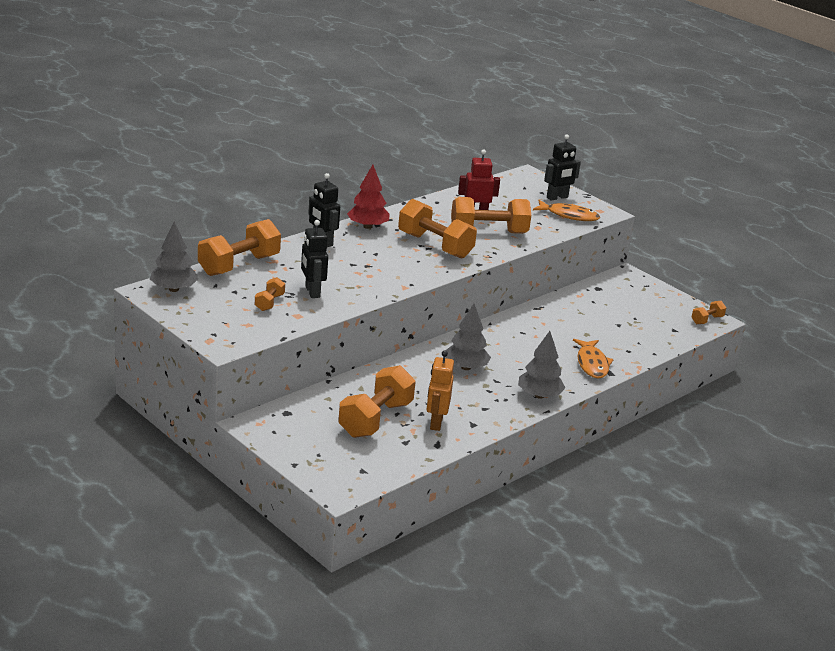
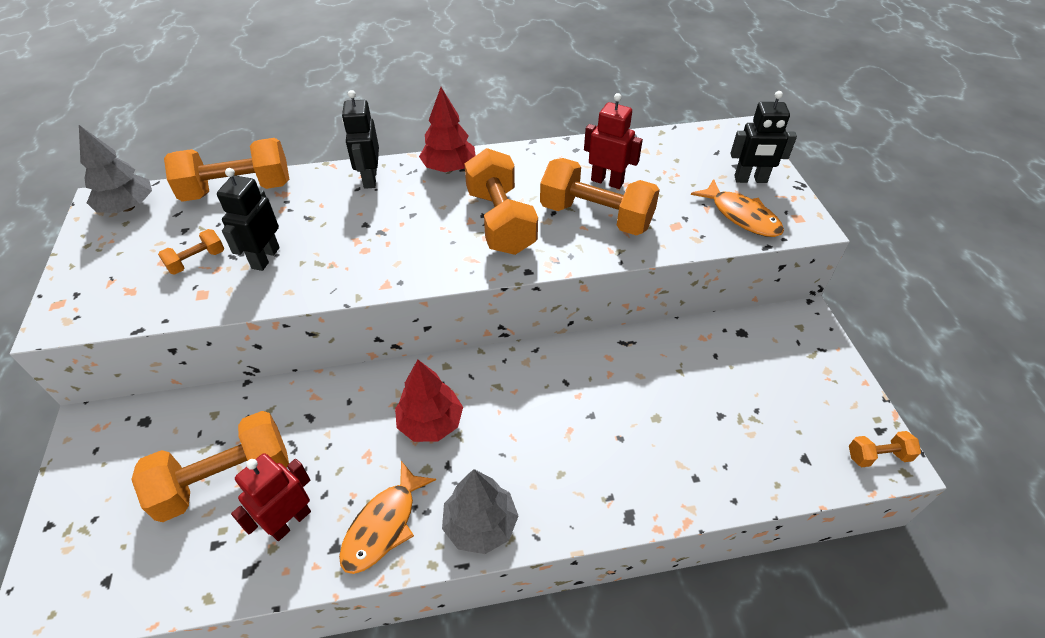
camera: 35 degrees right, 20 degrees up
orange robot [426,350,454,431] -> red robot [231,453,311,541]
grey tree [445,304,491,370] -> red tree [395,360,463,442]
orange fish [573,339,614,378] -> orange fish moved to [339,461,436,574]

